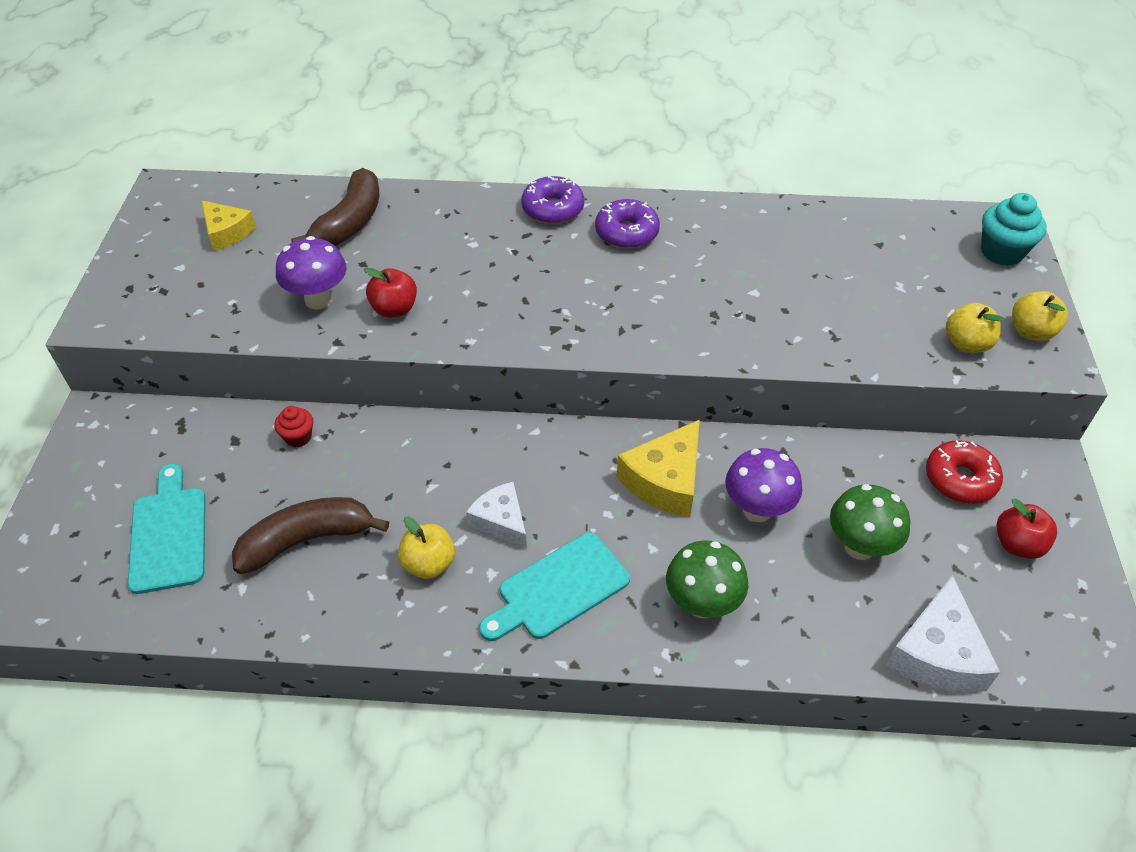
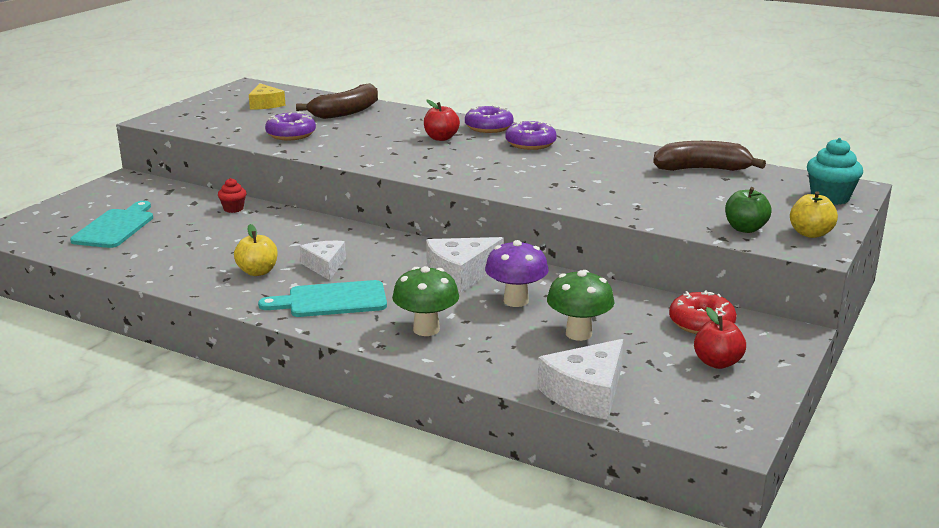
camera: 25 degrees right, 25 degrees down
brown banana [232,497,389,574] -> brown banana moved to [653,141,766,171]
purple mushroom [276,236,347,310] -> purple donut [265,112,316,140]
red apple [364,268,417,318] -> red apple moved to [424,100,460,141]
yellow cheese [617,420,700,517] -> white cheese [426,237,504,293]
yellow apple [946,303,1004,353] -> green apple [725,187,772,233]

